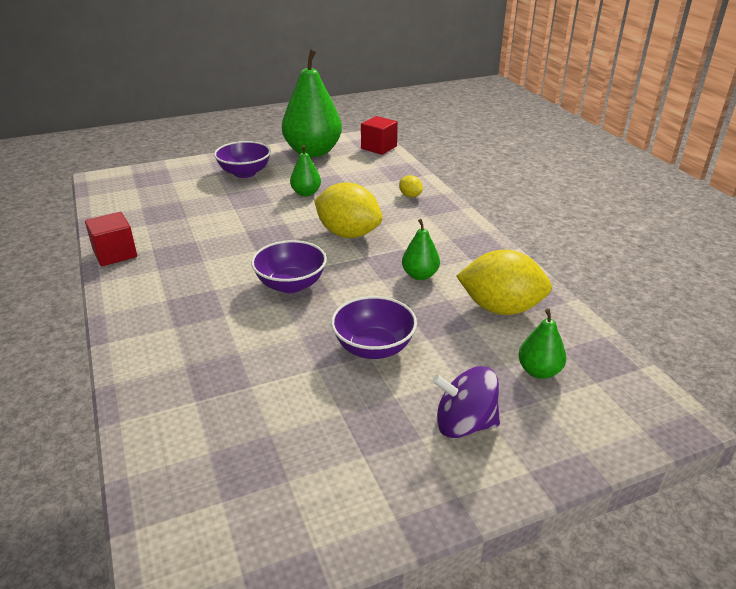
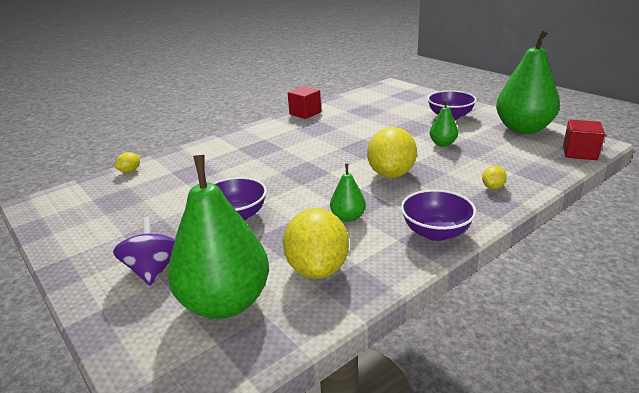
camera: 75 degrees right, 5 degrees down
purple bowl [251,240,327,293] -> purple bowl moved to [401,190,476,241]
green pear [518,308,566,379] -> green pear [167,155,269,319], size x2.17
none -> yellow lemon [115,152,140,173]

